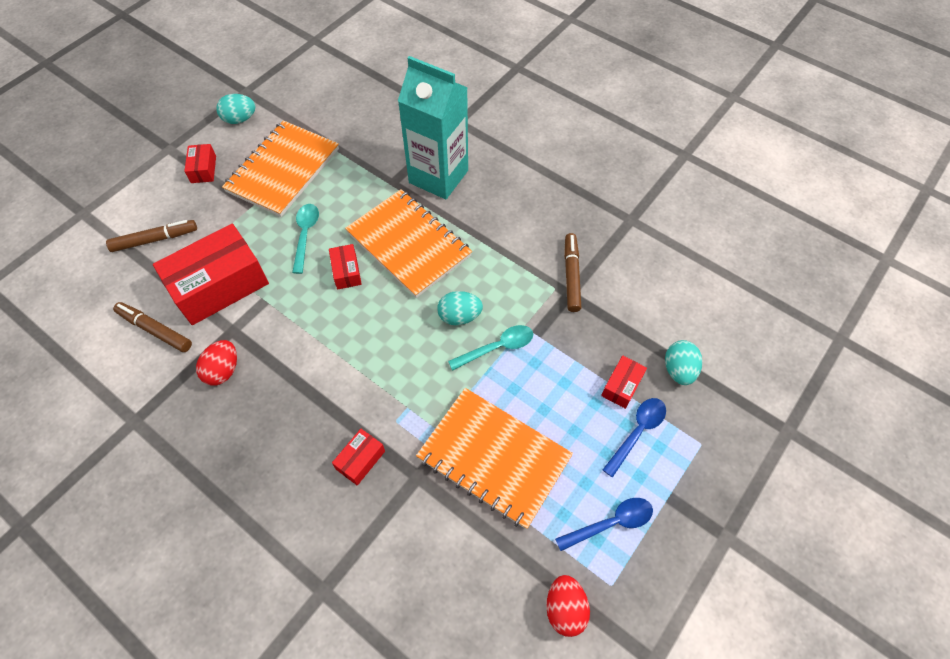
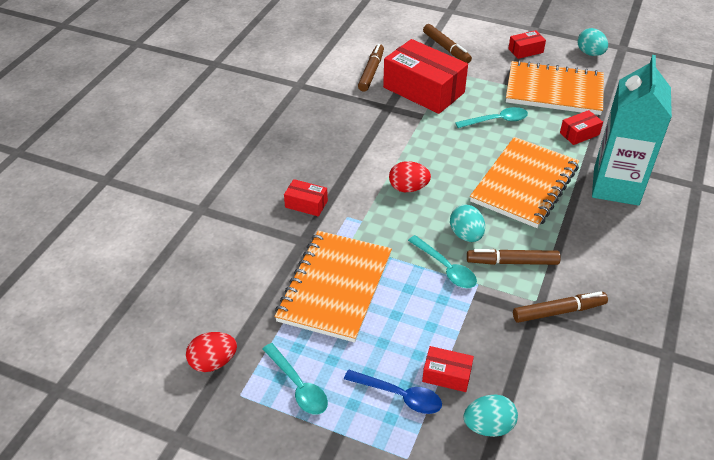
camera: 75 degrees right, 15 degrees down
red egg [196,340,237,385] -> red egg moved to [389,161,431,192]
red box [329,244,362,290] -> red box moved to [560,110,603,145]
blue spoon [555,498,653,551] -> turquoise spoon [263,343,328,415]
none -> brown marker [467,249,561,265]

